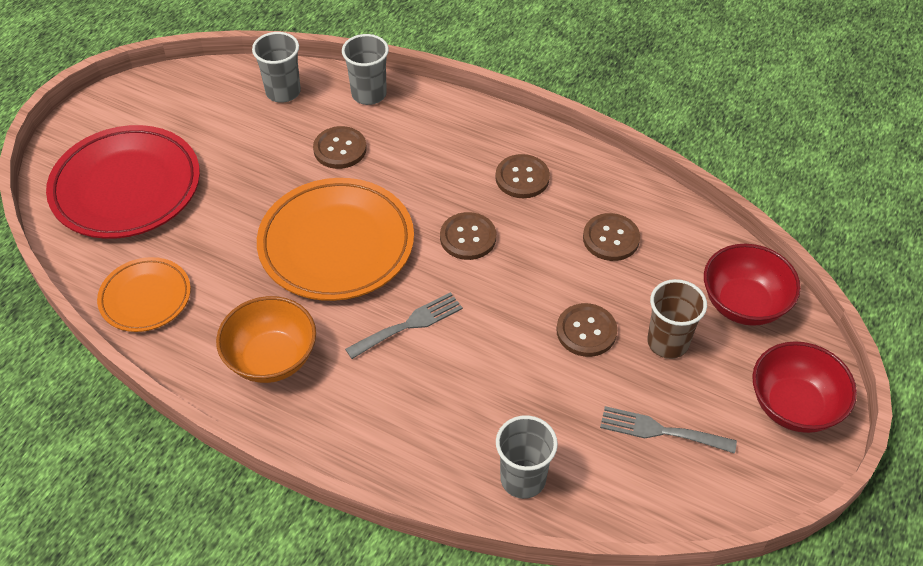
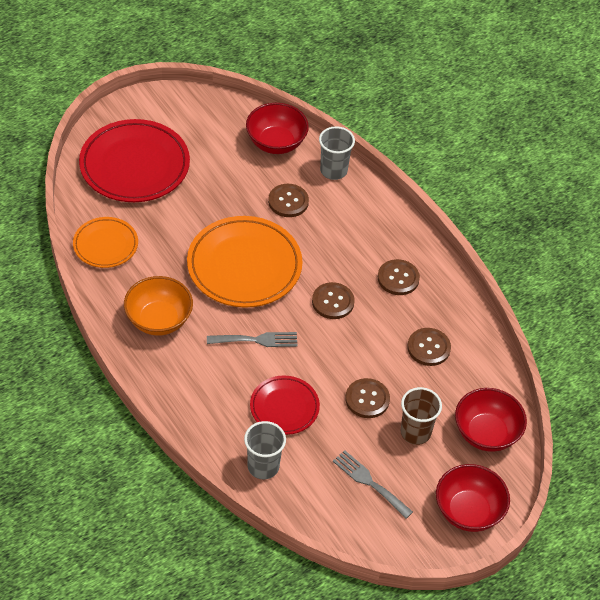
camera: 25 degrees right, 0 degrees up
grey cup [252,32,301,103] -> red bowl [246,103,309,154]
none -> red plate [250,375,320,435]

